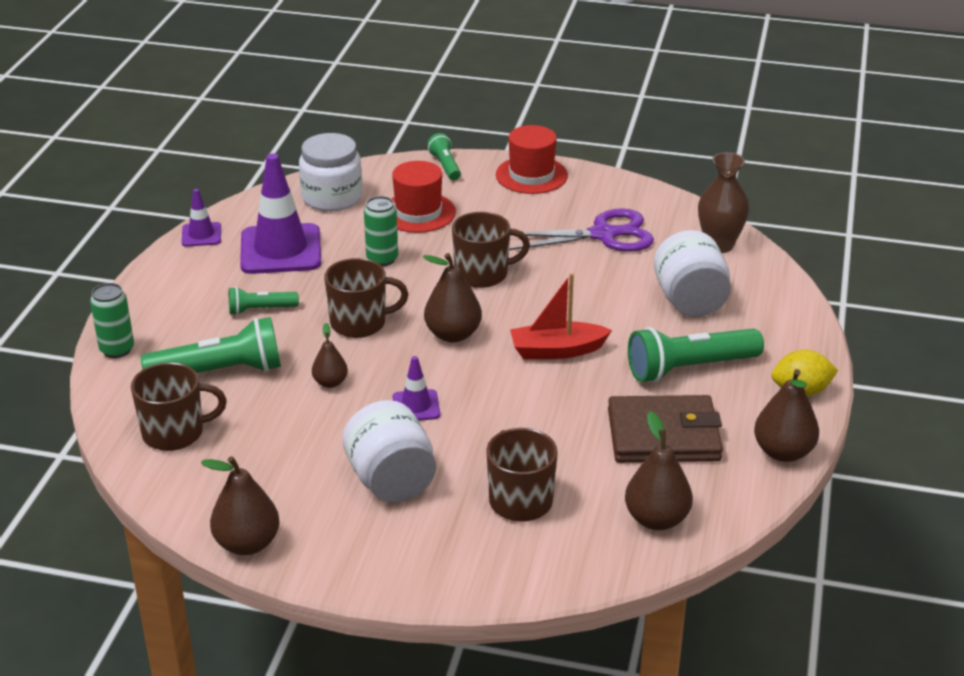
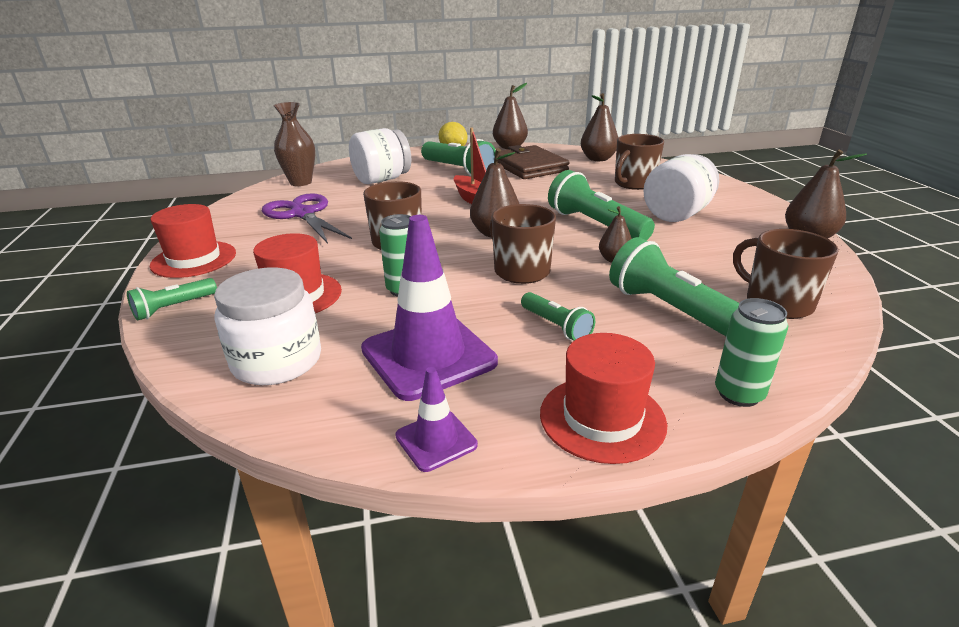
camera: 115 degrees left, 5 degrees down
purple traffic cone [393,356,440,421] -> green flashlight [548,170,655,240]
none -> red hat [540,333,667,464]

